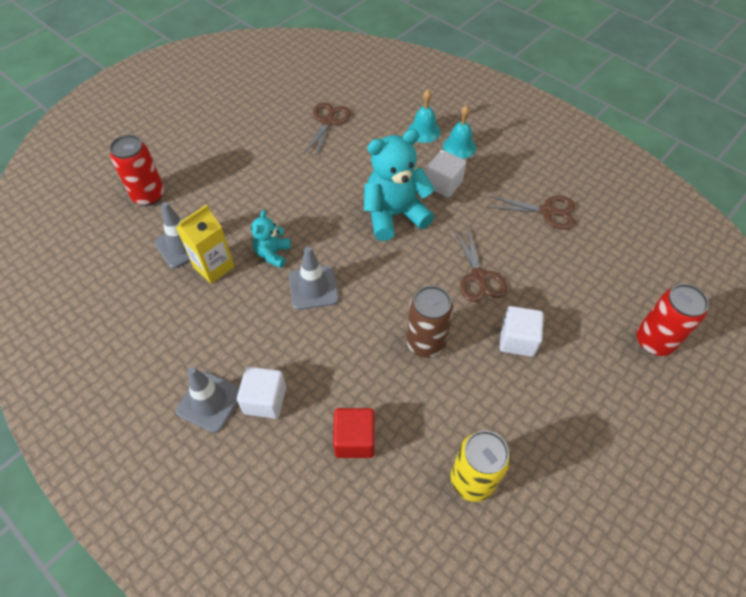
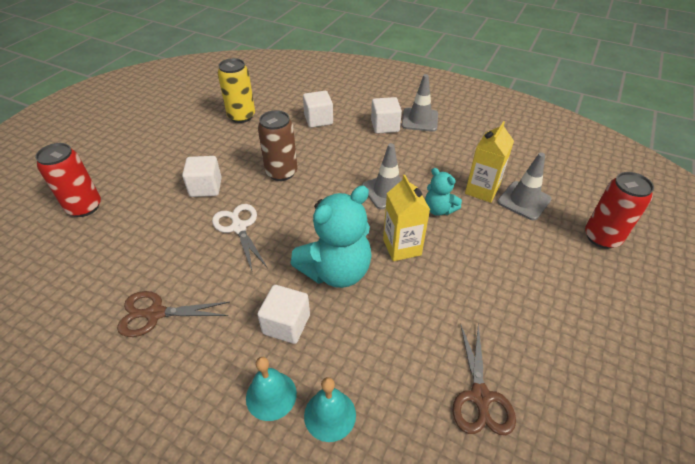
camera: 165 degrees right, 10 degrees down
turquoise teddy bear [251,210,291,268] -> turquoise teddy bear turned 135 degrees clockwise [425,168,462,216]
red cube [333,408,374,458] -> white cube [303,91,333,128]
brown scissors [454,226,507,302] -> white scissors [212,204,267,271]
none -> yellow carton [383,175,430,261]

